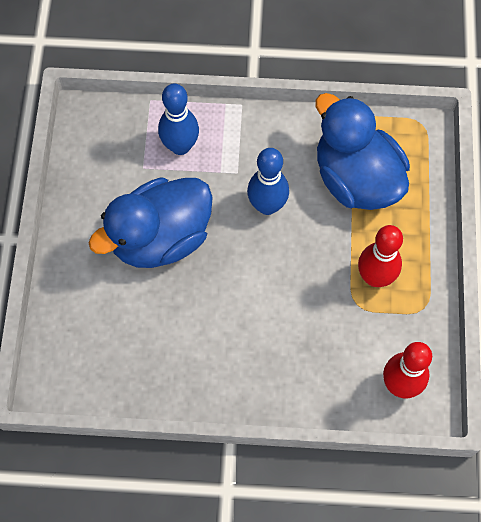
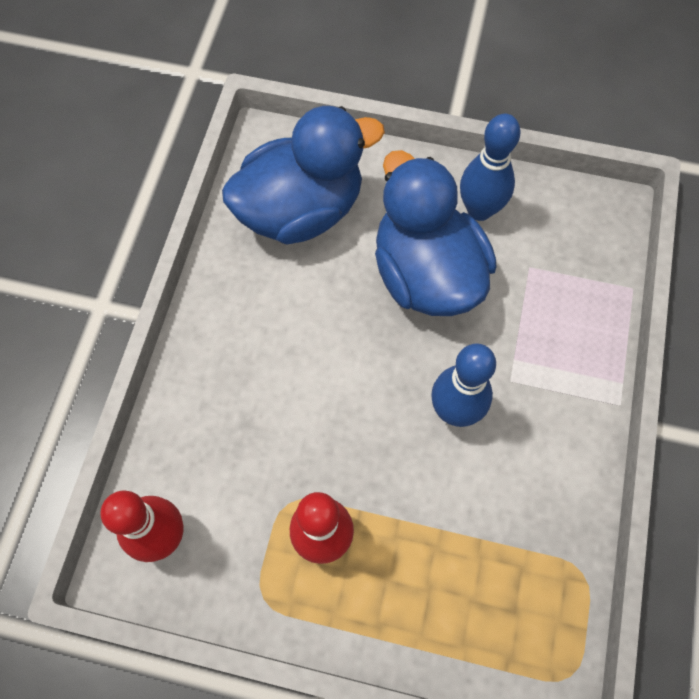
camera: 100 degrees right, 0 degrees up
blue bowling pin [158,84,199,155] -> blue bowling pin moved to [460,114,521,221]
blue duck [316,93,410,210] -> blue duck moved to [222,106,385,245]

